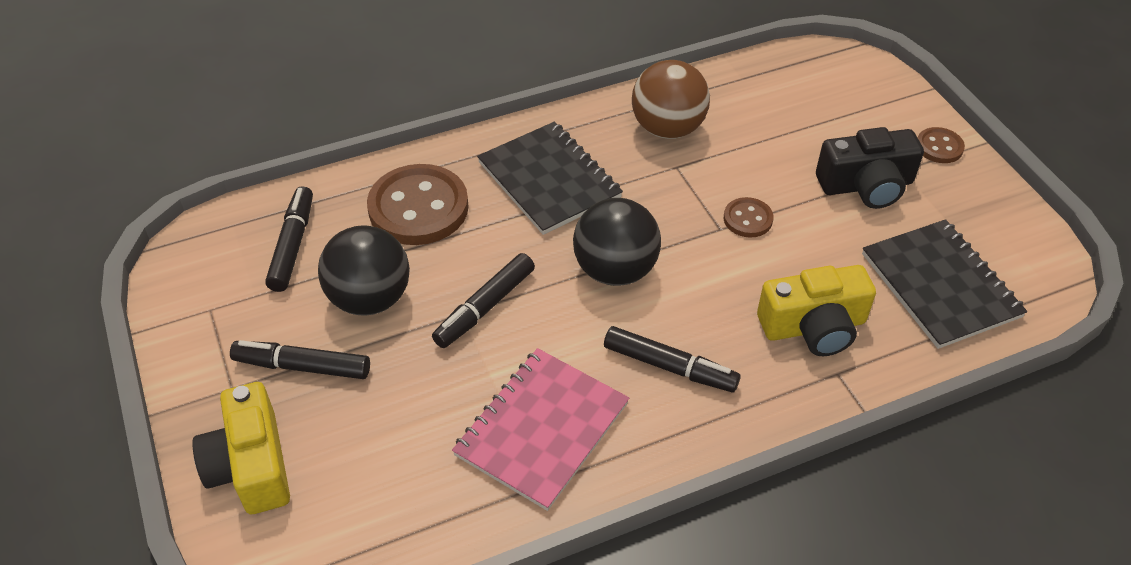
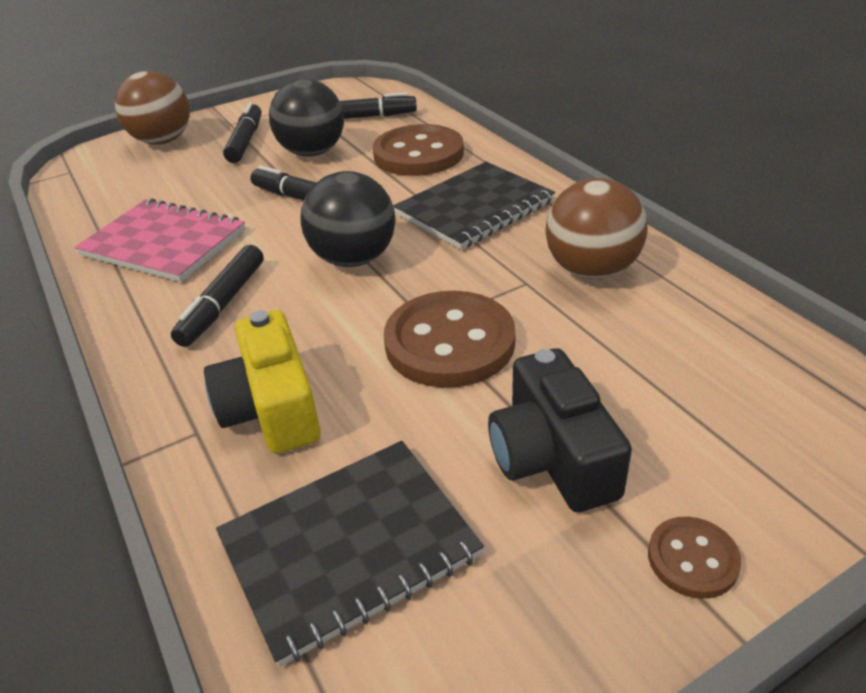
camera: 85 degrees right, 10 degrees down
yellow camera [192,382,290,514] -> brown ball [115,71,190,145]
brown button [724,197,773,238] -> brown button [384,291,516,388], size x2.05

